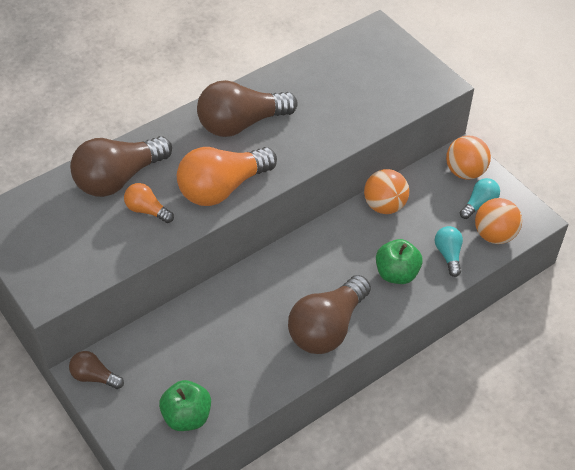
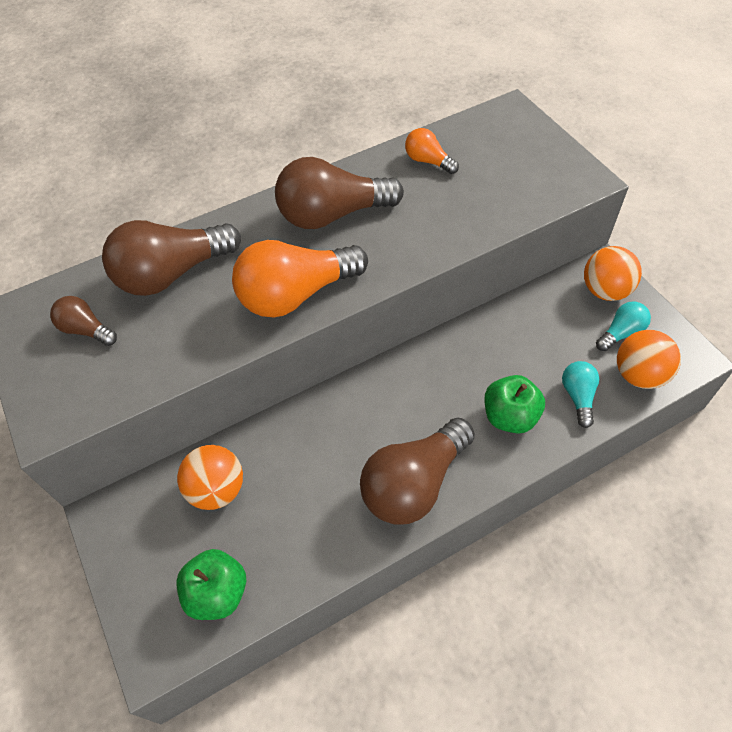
camera: 10 degrees right, 5 degrees up
brown light bulb [69,351,124,389] -> brown light bulb moved to [50,296,117,346]
orange light bulb [124,183,174,223] -> orange light bulb moved to [405,128,459,174]
orange ball [364,169,409,214] -> orange ball moved to [177,445,243,510]

